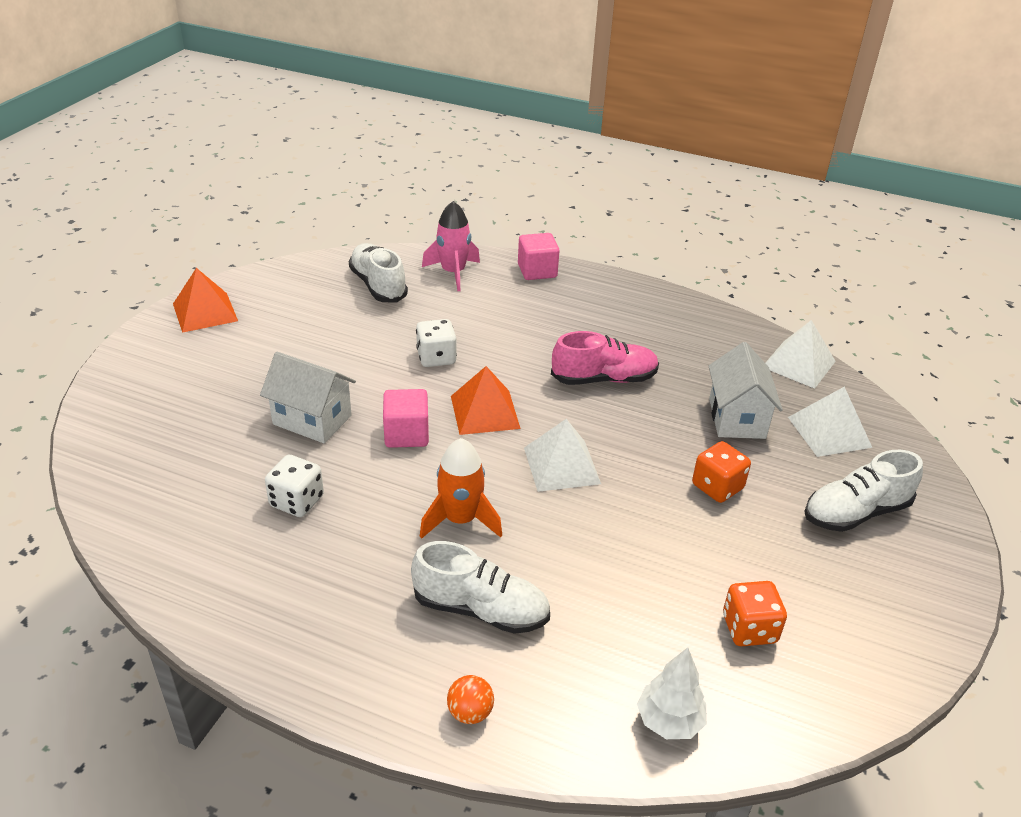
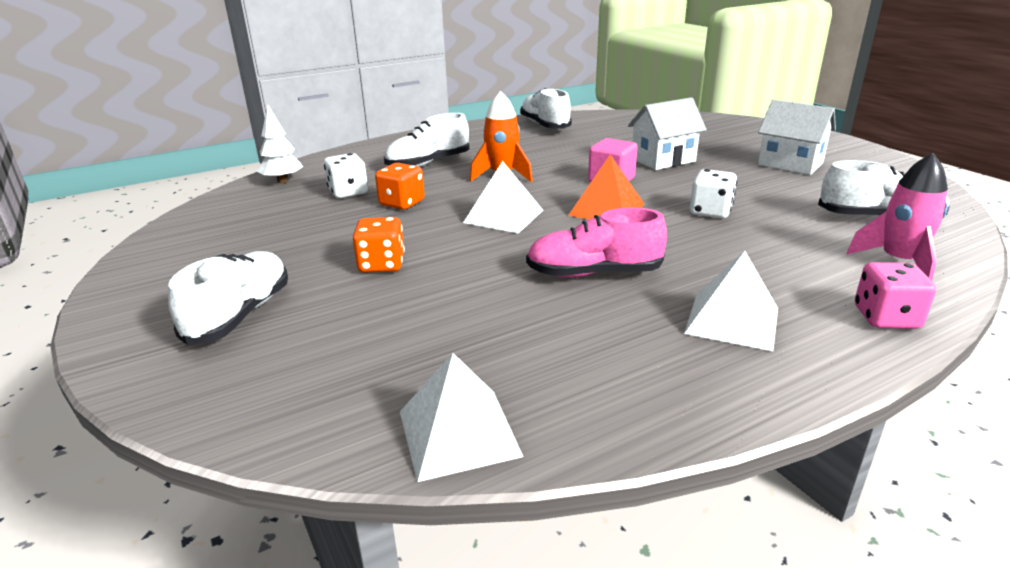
camera: 130 degrees right, 10 degrees down
orange pyramid [173,268,238,333] -> none
white dice [265,455,324,517] -> white dice moved to [324,153,368,198]
orange ball [447,675,494,724] -> none
pink cube [518,233,559,280] -> pink dice [855,262,936,329]
pink shoe [551,331,659,385] -> pink shoe turned 60 degrees clockwise [526,208,667,277]
white house [709,342,783,439] -> white house moved to [758,100,836,175]
orange dice [723,581,787,646] -> orange dice moved to [375,163,425,210]
white pyramid [788,387,872,457] -> white pyramid moved to [684,251,778,351]
none -> white shoe [520,88,572,128]

